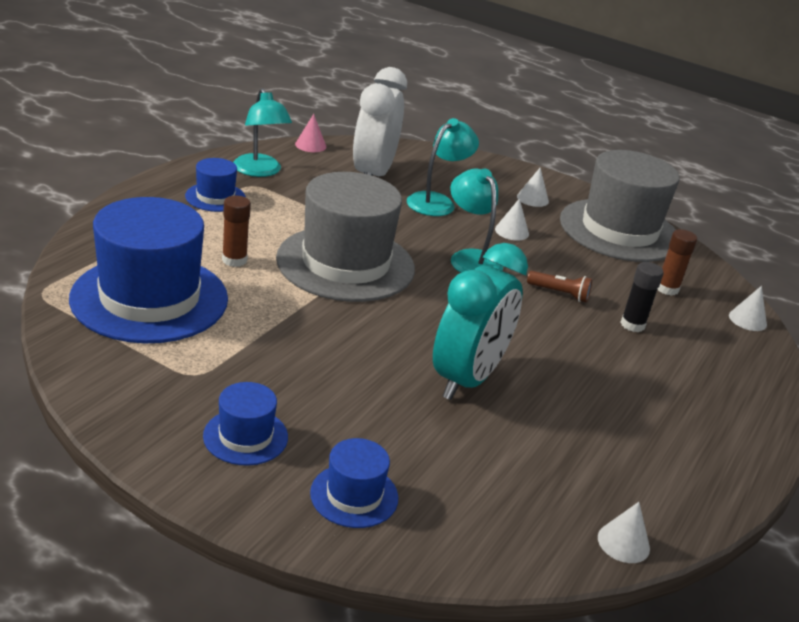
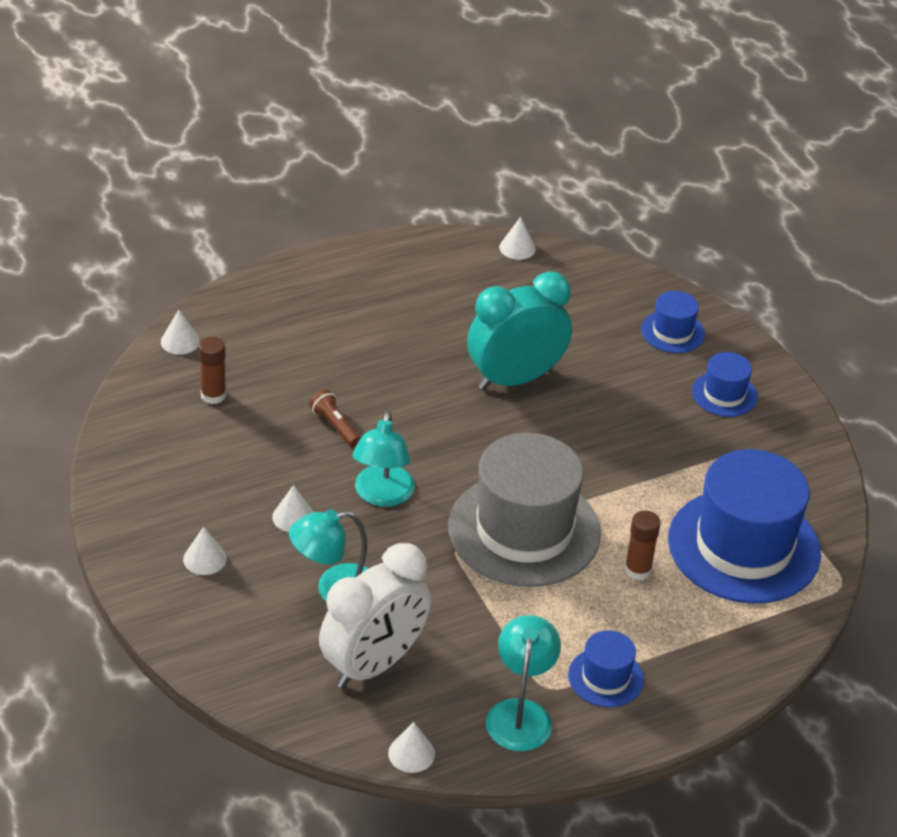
camera: 145 degrees left, 10 degrees up
pink cone [295,114,326,152] -> white cone [388,722,435,773]
grey hat [560,150,680,262] -> none
black glue stick [620,262,664,332] -> none

